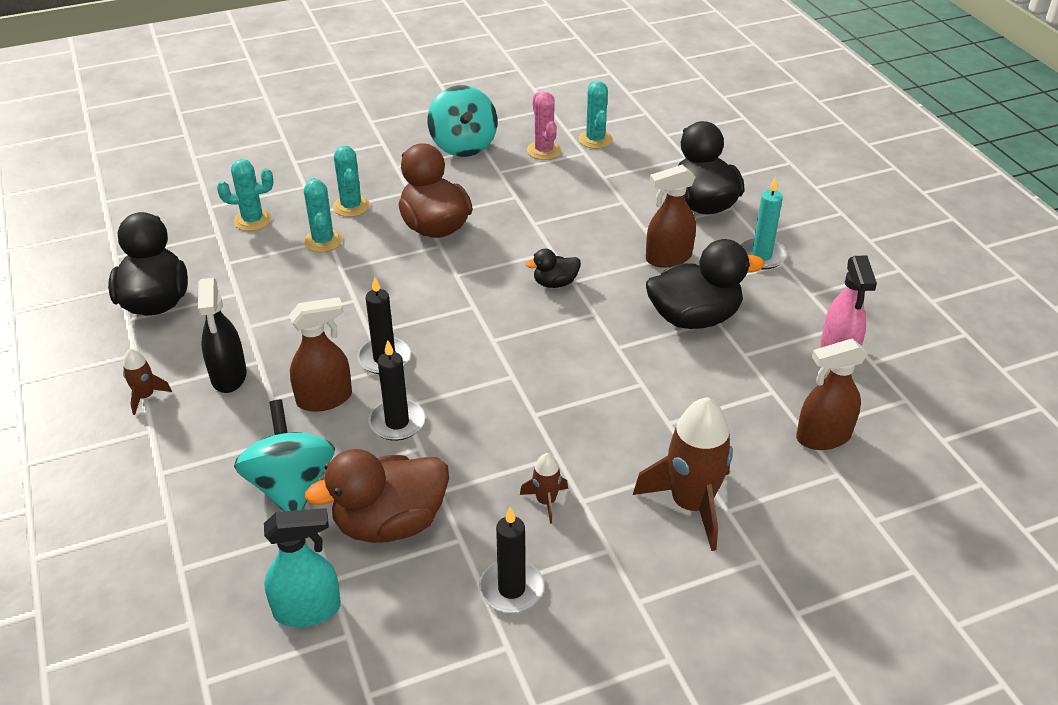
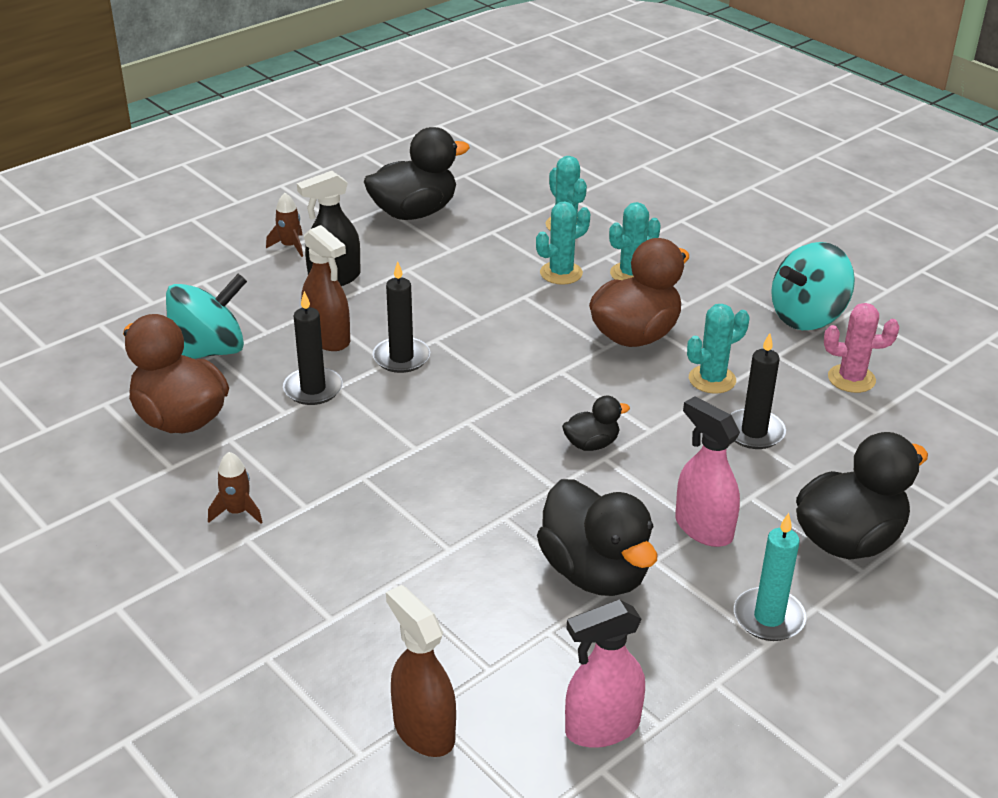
camera: 70 degrees right, 5 degrees down
turquoise spray bottle [264,508,341,627] -> none
black candle [479,507,544,613] -> black candle moved to [730,333,786,449]
black duck [526,249,581,288] -> black duck turned 105 degrees clockwise [562,395,630,451]
pink cactus [527,92,561,160] -> pink cactus turned 45 degrees clockwise [824,303,899,393]
turquoise cactus [579,81,613,149] -> turquoise cactus moved to [687,304,750,394]
brown rocket [633,397,733,551] -> none
brown spray bottle [646,165,696,268] -> pink spray bottle [675,396,740,547]

